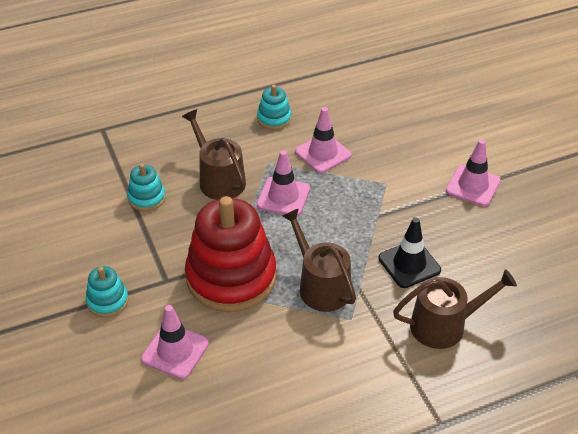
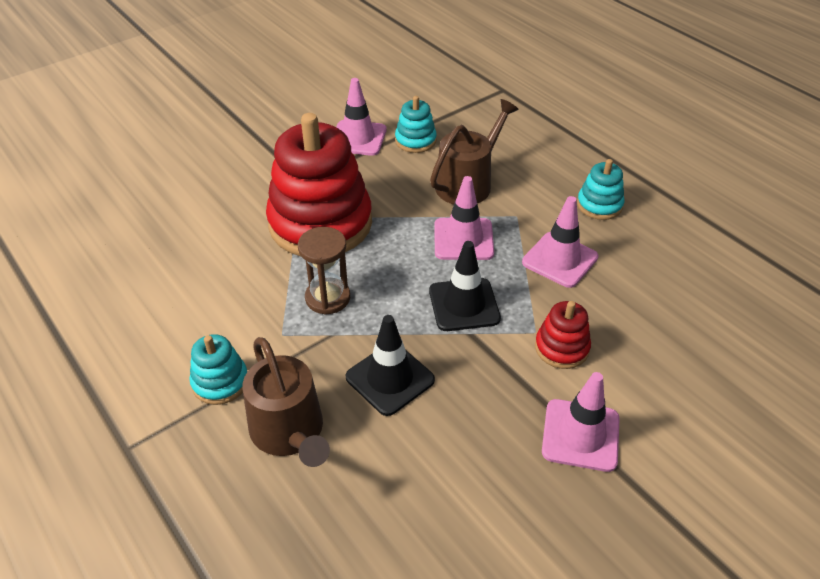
camera: 75 degrees right, 0 degrees up
turquoise stacking toy [86,266,129,317] -> turquoise stacking toy moved to [190,334,247,405]
pink traffic cone [141,305,209,379] -> pink traffic cone moved to [336,78,387,156]
brown watering can [282,208,356,312] -> brown hourglass [298,227,350,315]
none -> black traffic cone [429,241,501,331]
none -> red stacking toy [535,301,591,369]

